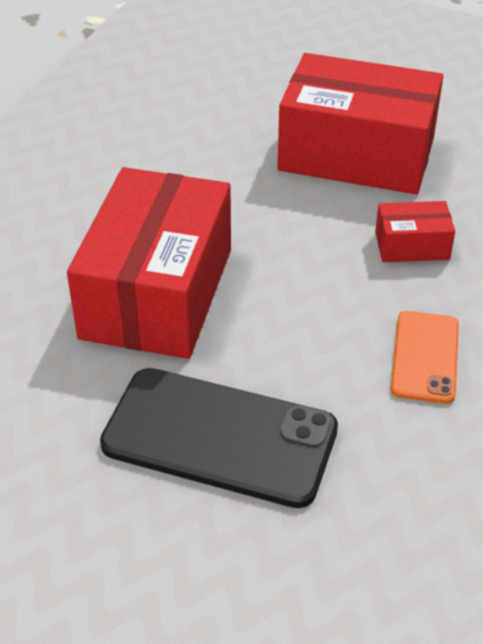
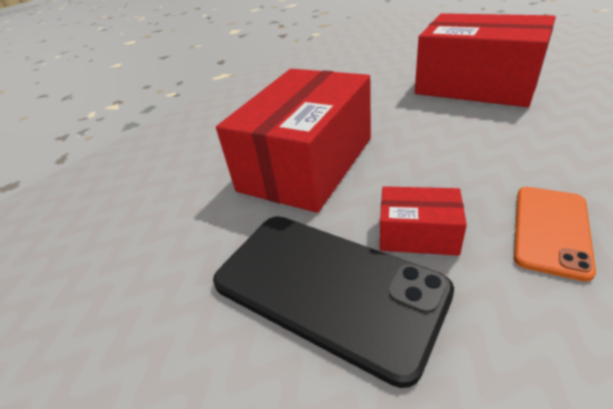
camera: 20 degrees right, 5 degrees down
red box [375,201,455,262] -> red box moved to [380,186,467,256]

